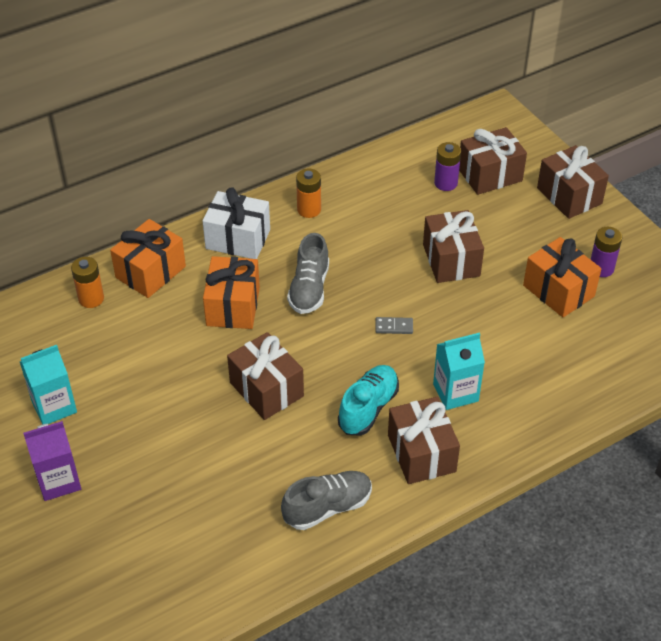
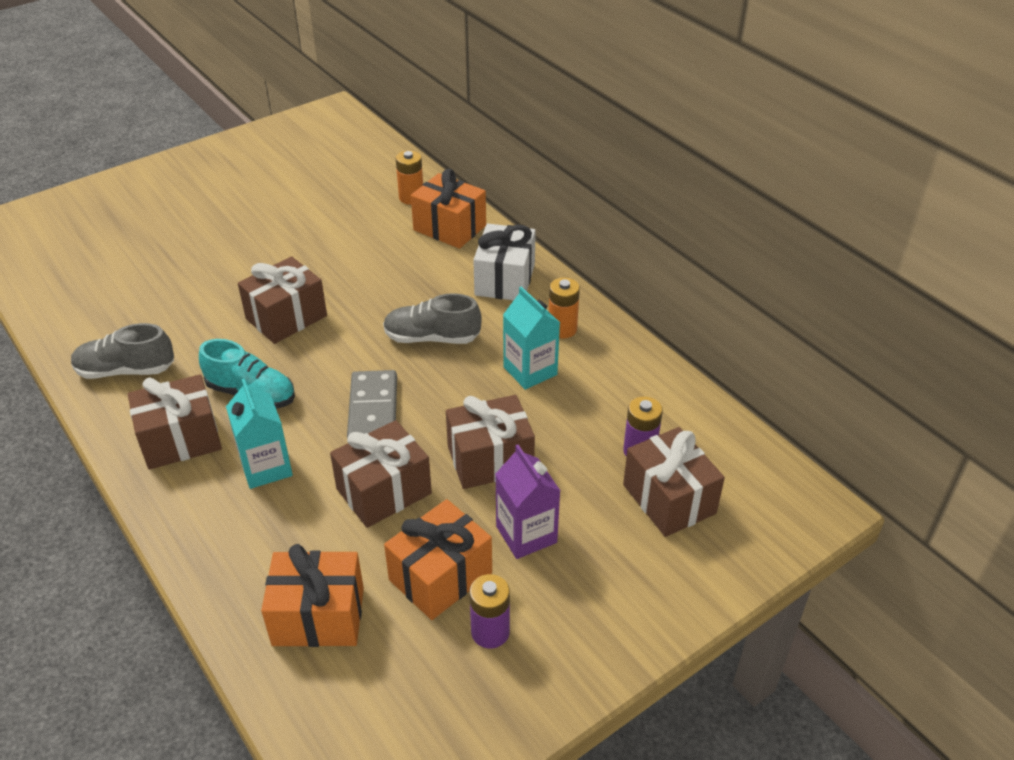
camera: 85 degrees right, 5 degrees down
turquoise carton [20,345,77,425] -> turquoise carton moved to [503,286,560,390]
purple carton [23,421,81,501] -> purple carton moved to [495,445,560,559]
orange gift [203,256,260,329] -> orange gift moved to [261,544,364,647]
grey shoe [281,471,372,530] -> grey shoe turned 120 degrees clockwise [71,323,174,379]
grey domino [375,317,413,334] -> grey domino [347,370,397,438], size x2.04
brown gift [537,145,609,219] -> brown gift moved to [330,420,432,528]

